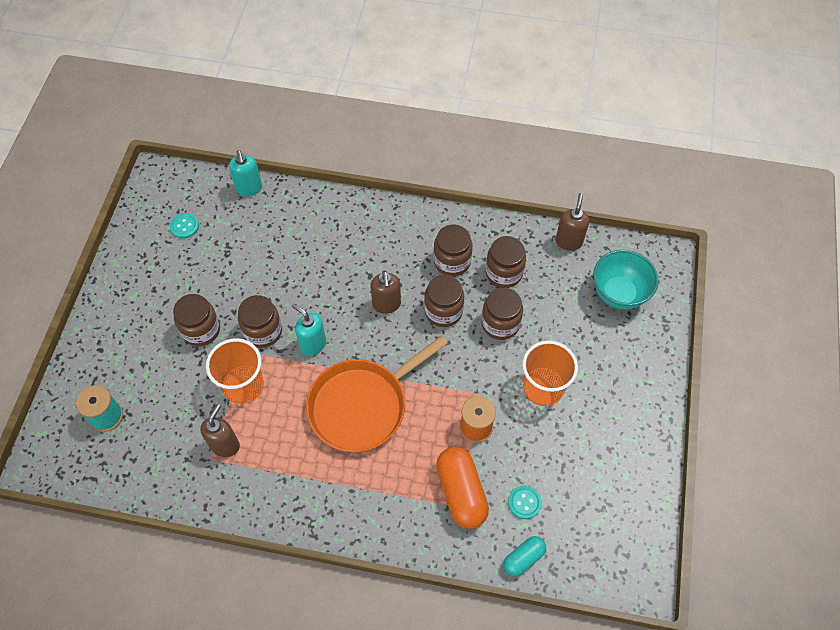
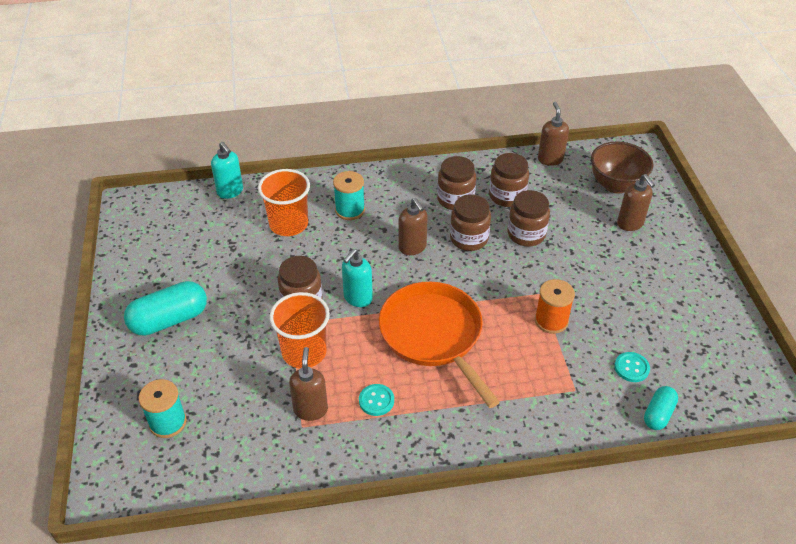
camera: 20 degrees left, 15 degrees down
turquoise button [170,213,199,239] -> turquoise button moved to [359,384,394,416]
brown jar [173,294,220,347] -> none
turquoise soap dispenser [292,304,326,356] -> turquoise soap dispenser turned 75 degrees counterclockwise [342,249,373,307]
orange pan [306,336,448,452] -> orange pan turned 120 degrees clockwise [379,282,500,408]
orange capsule [436,447,489,529] -> none
orange cup [522,341,578,406] -> orange cup moved to [258,169,310,236]
turquoise bowl [593,250,659,309] -> brown bowl [591,141,653,194]
none -> turquoise capsule [124,281,207,336]
none -> turquoise spool [333,171,365,220]
none -> brown soap dispenser [617,174,655,231]

